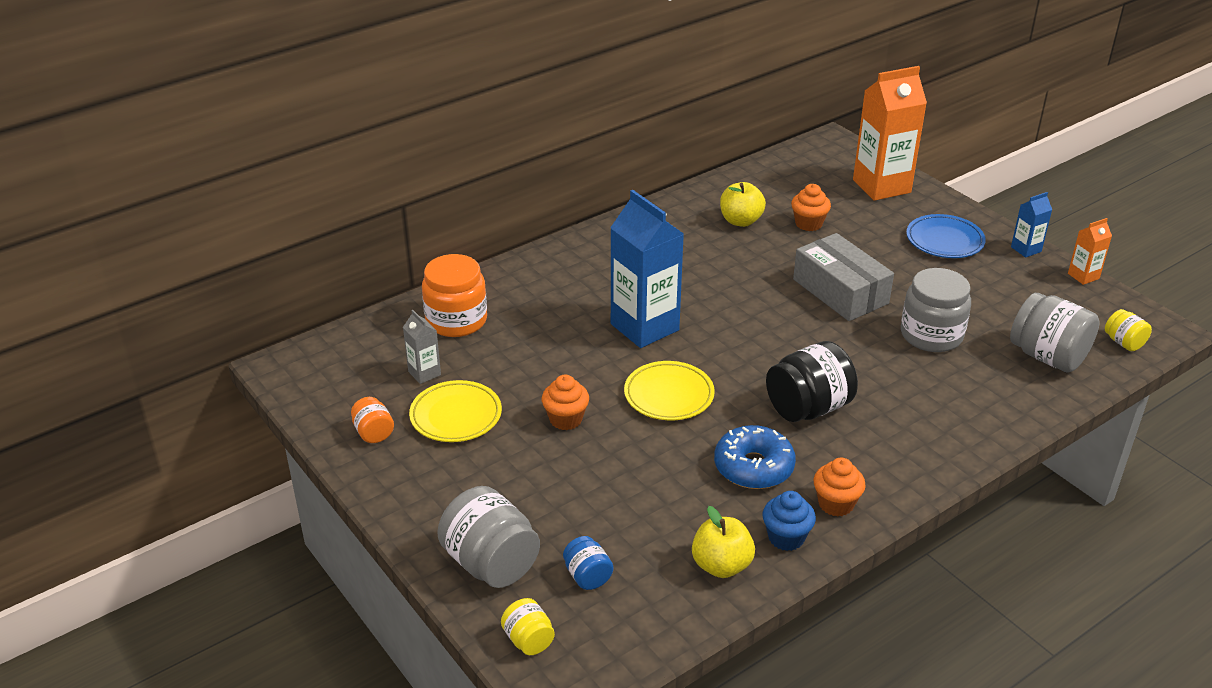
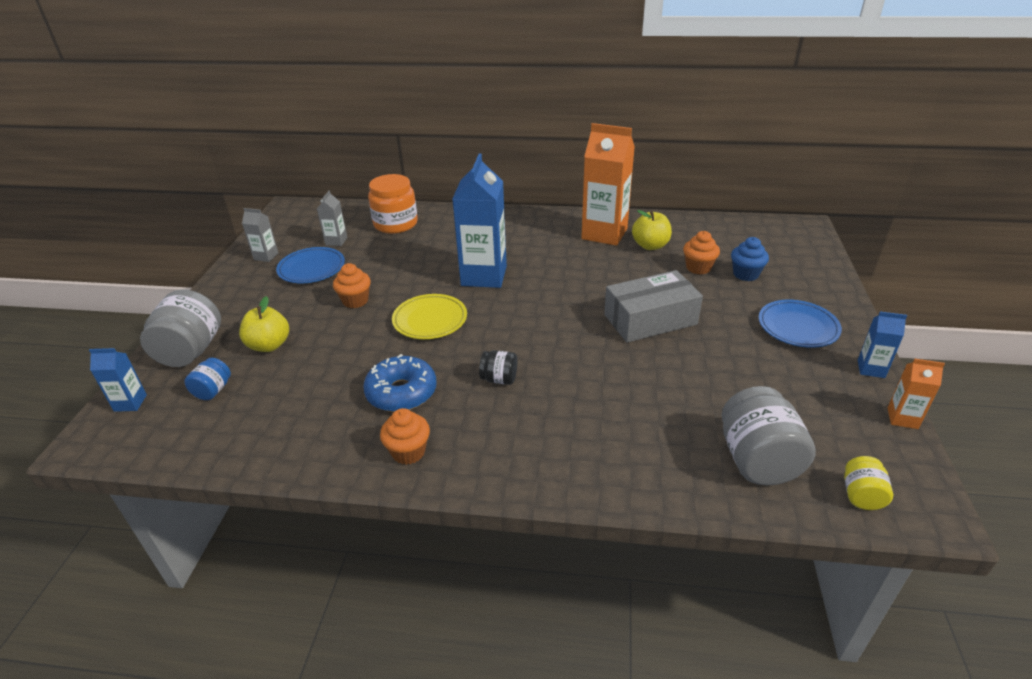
camera: 45 degrees right, 0 degrees up
orange jar [351,397,394,443] -> grey carton [242,208,278,262]
yellow plate [409,380,502,442] -> blue plate [276,247,345,283]
yellow jar [501,598,555,655] -> blue carton [89,348,147,412]
yellow apple [692,506,755,578] -> yellow apple moved to [239,296,289,352]
blue cupcake [763,491,816,551] -> blue cupcake moved to [731,237,769,281]
black jar [766,341,858,422] -> black jar [479,350,517,385], size x0.52
grey box [793,233,894,321] -> grey box turned 60 degrees clockwise [604,270,703,342]
orange carton [853,66,927,201] -> orange carton moved to [581,123,635,246]
grey jar [901,268,971,352] -> none

